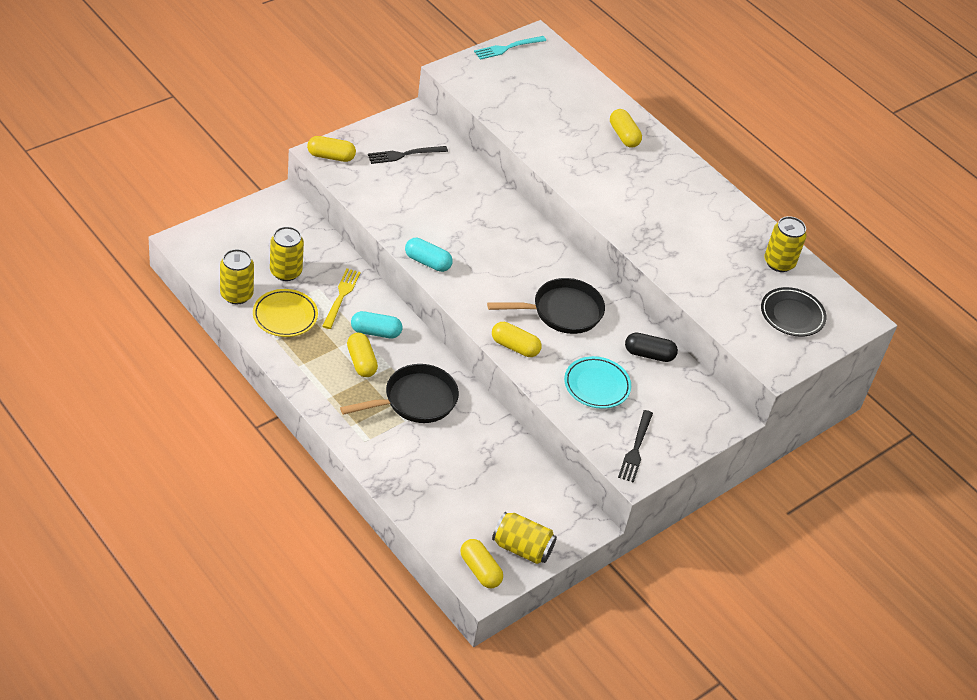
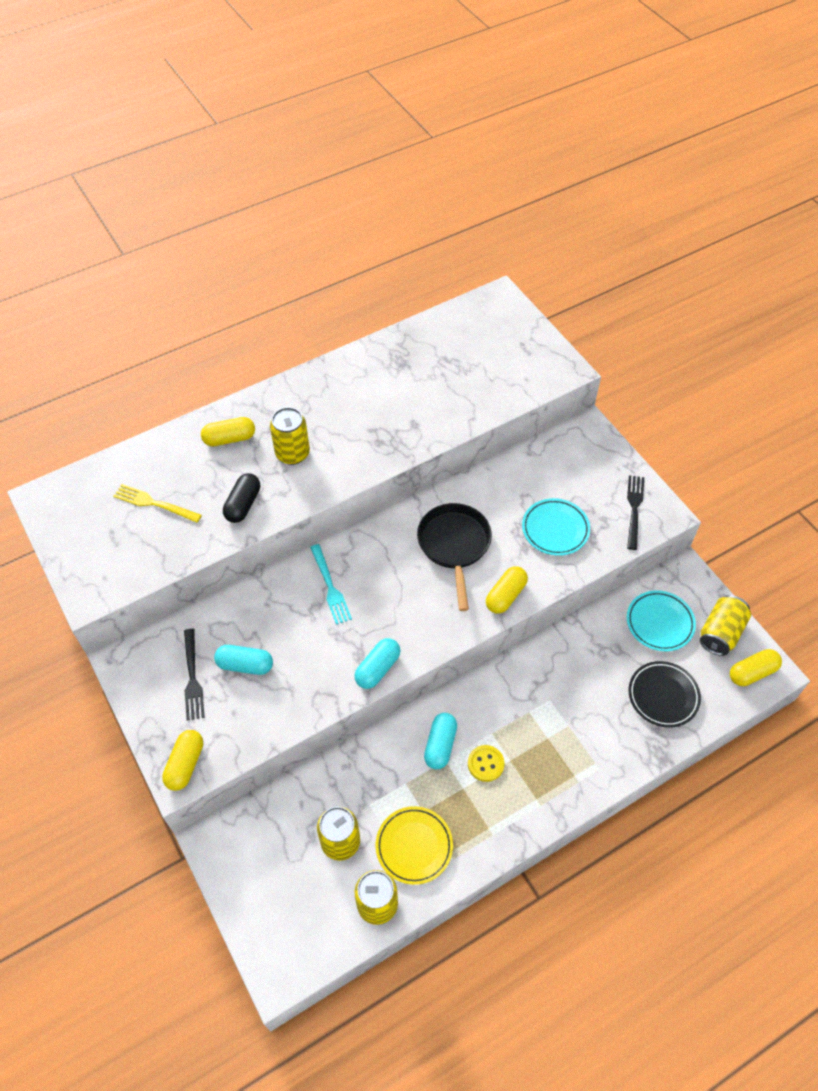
camera: 75 degrees left, 10 degrees up
yellow fork [322,268,361,329] -> yellow fork moved to [113,484,202,523]
black pan [340,364,459,423] -> none
yellow capsule [347,333,378,377] -> yellow button [468,745,505,782]
turquoise fork [474,36,546,60] -> turquoise fork moved to [310,544,352,625]
black fork [618,410,653,483] -> black fork turned 105 degrees counterclockwise [627,475,644,550]
black capsule [625,332,678,362] -> black capsule moved to [223,473,260,523]
black plate [761,287,826,337] -> black plate moved to [629,661,701,728]
yellow can [764,216,807,272] -> yellow can moved to [270,407,310,465]
none -> turquoise capsule [214,645,273,675]
none -> turquoise plate [627,590,696,651]

